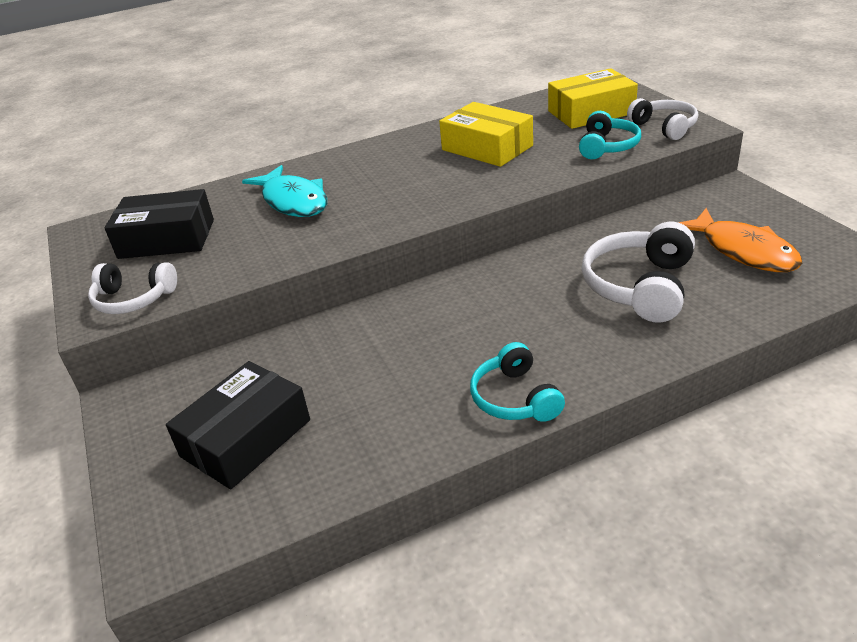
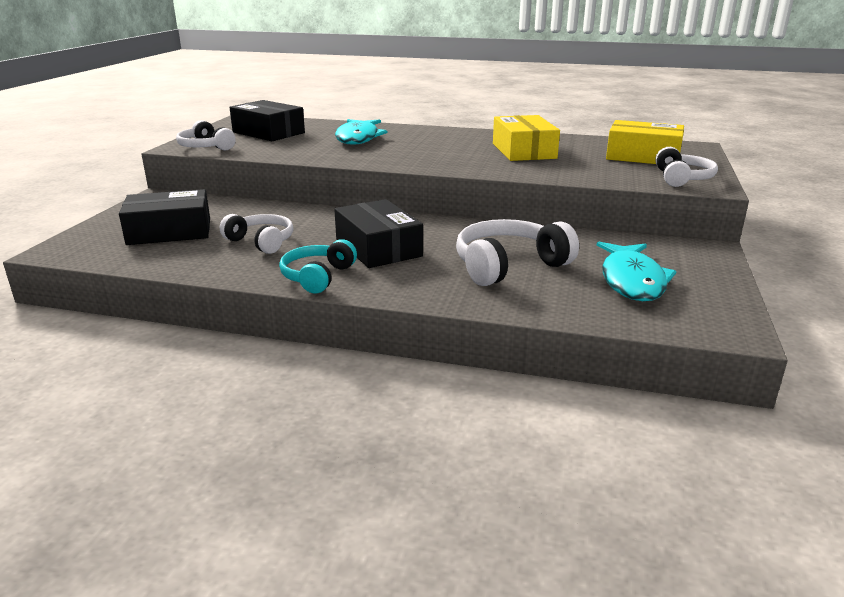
camera: 35 degrees right, 10 degrees down
turquoise headphones [579,111,641,159] -> none
orange fish [678,208,802,272] -> turquoise fish [597,242,677,301]
none -> white headphones [220,214,293,254]
none -> black box [334,199,423,268]

